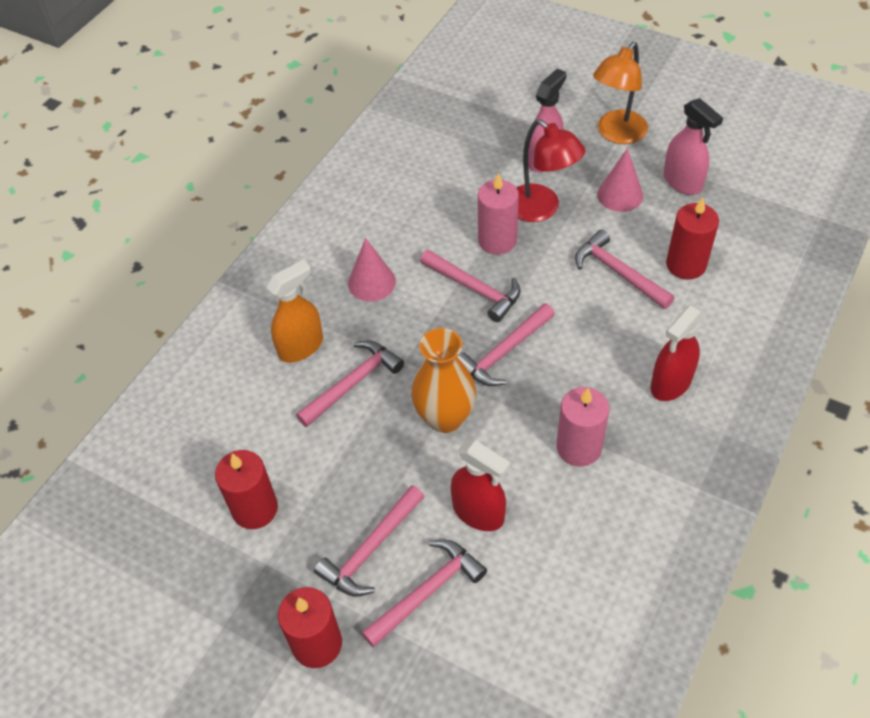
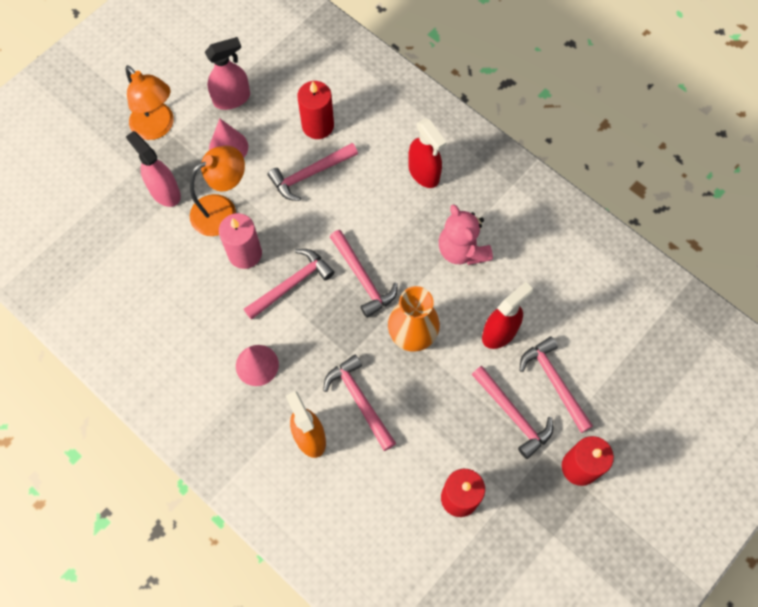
camera: 80 degrees left, 15 degrees up
red lamp [517,119,585,222] -> orange lamp [190,145,245,236]
pink candle [556,387,609,467] -> pink teddy bear [439,204,493,265]

